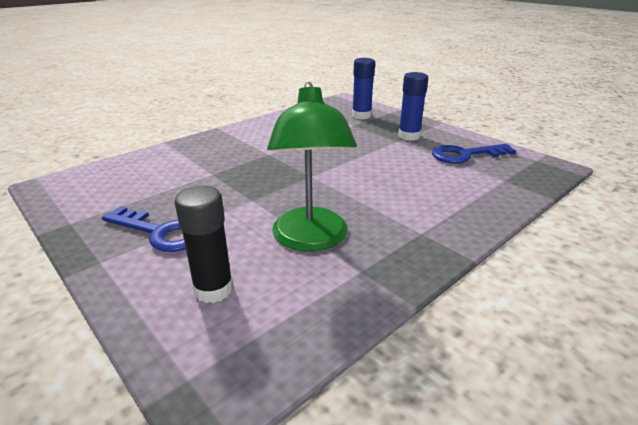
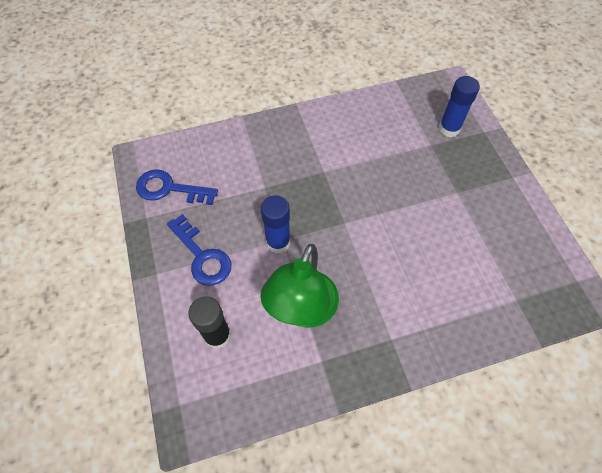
camera: 25 degrees right, 30 degrees up
blue glue stick [398,72,428,141] -> blue glue stick moved to [261,195,290,254]
blue key [432,144,516,164] -> blue key moved to [136,169,218,205]

